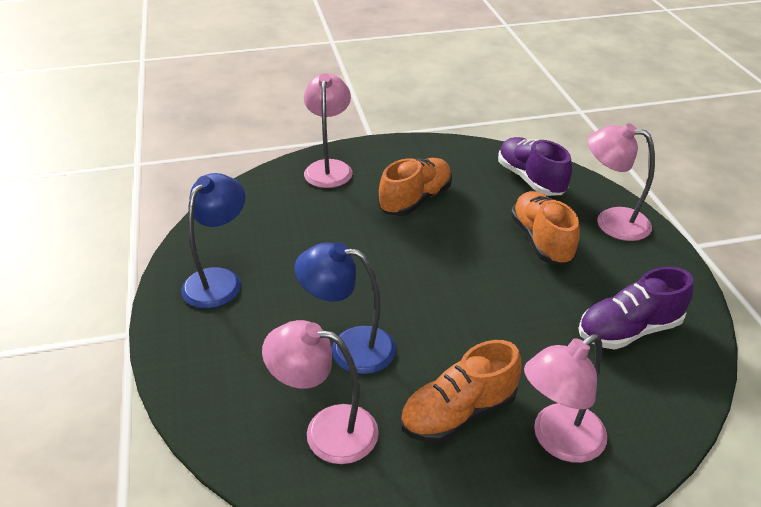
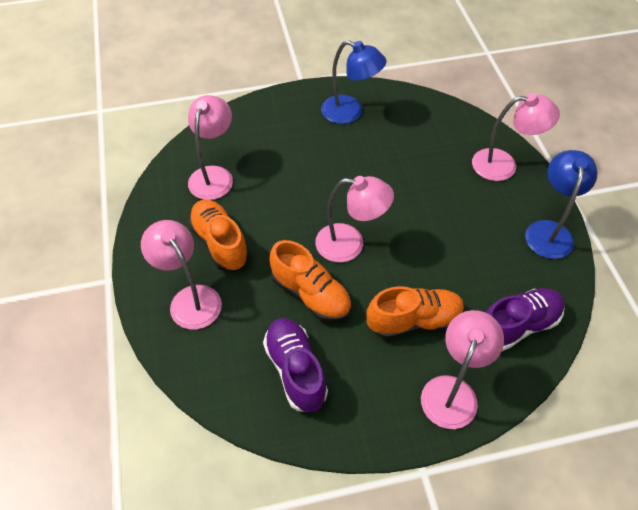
camera: 90 degrees right, 15 degrees up
blue lamp [295,242,396,374] -> blue lamp moved to [525,150,597,259]
orange shoe [379,158,452,216] -> orange shoe moved to [269,240,351,322]
none -> pink lamp [315,176,394,262]

